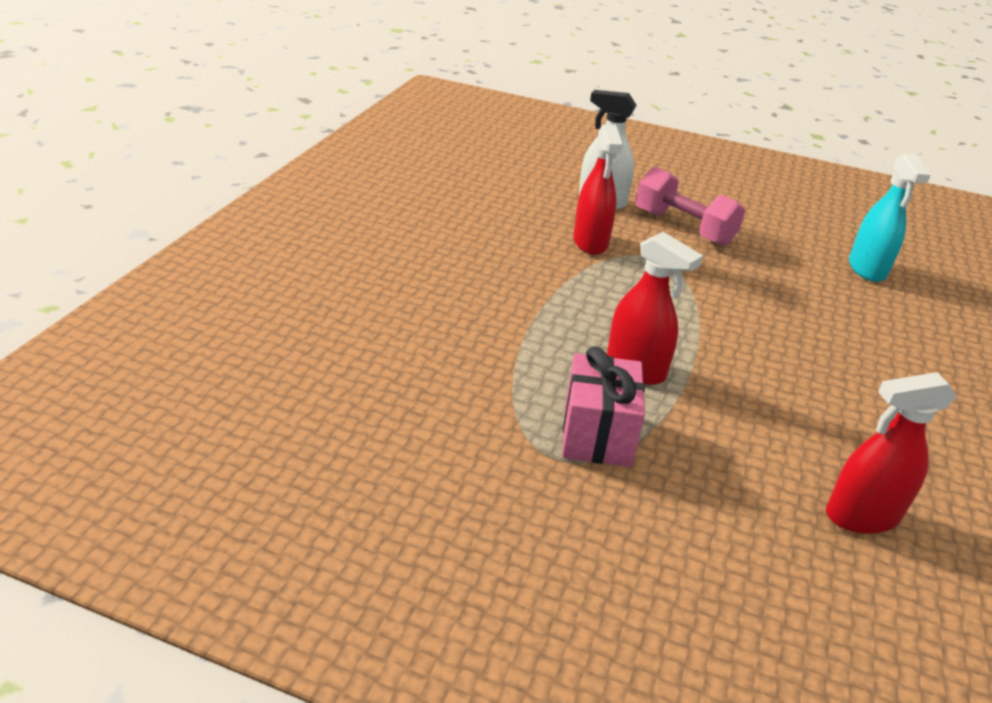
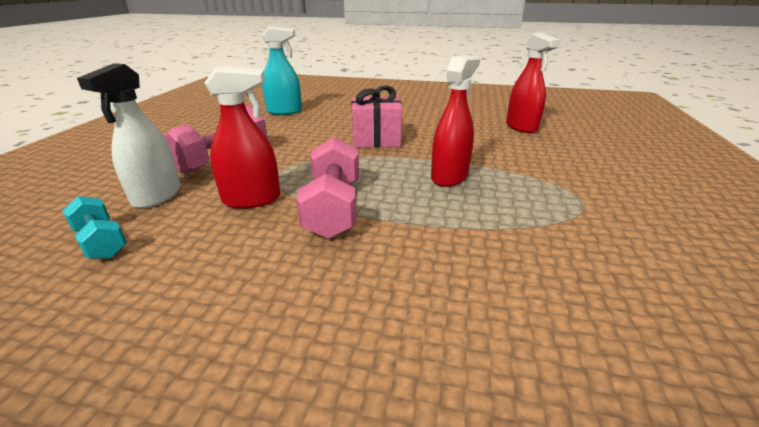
camera: 95 degrees left, 5 degrees down
pink gift [562,347,645,467] -> pink gift moved to [351,86,402,148]
none -> turquoise dumbbell [62,196,127,259]
none -> pink dumbbell [296,137,359,239]

